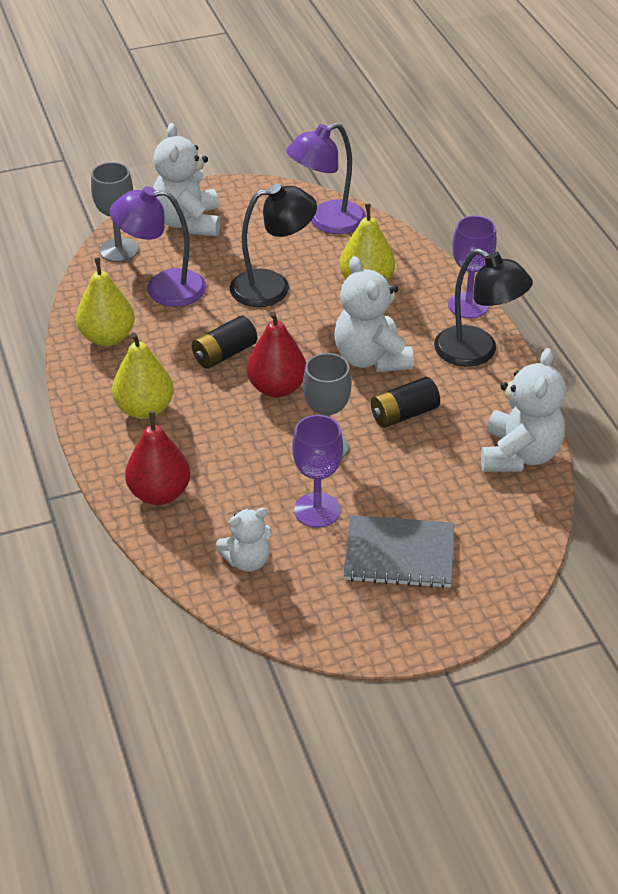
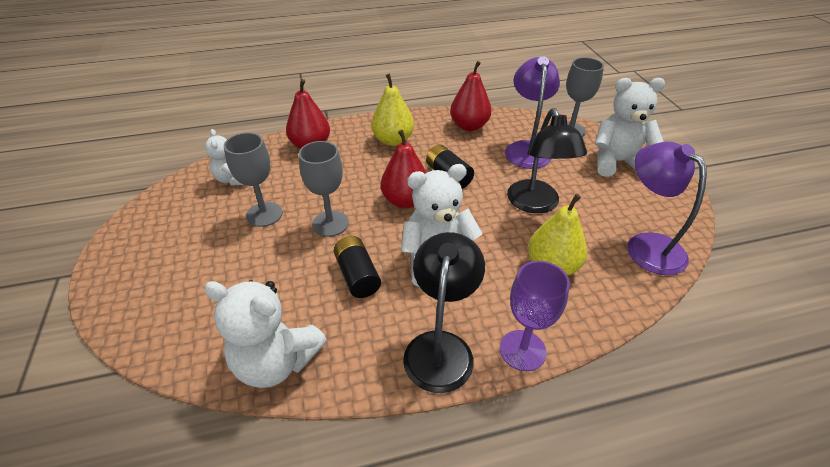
camera: 95 degrees right, 0 degrees up
yellow pear [76,257,135,346] -> red pear [450,61,491,131]
purple goblet [292,415,343,528] -> grey goblet [224,132,283,227]
grey notebook [344,515,454,588] -> none
black lamp [434,249,533,367] -> black lamp turned 150 degrees clockwise [403,232,485,393]

